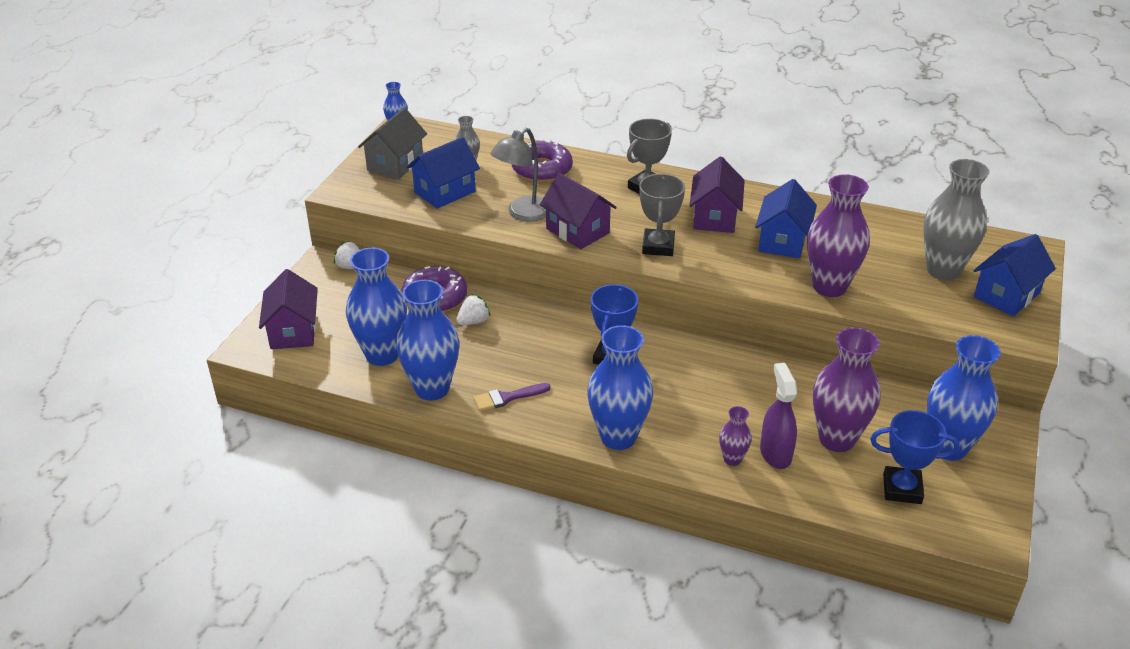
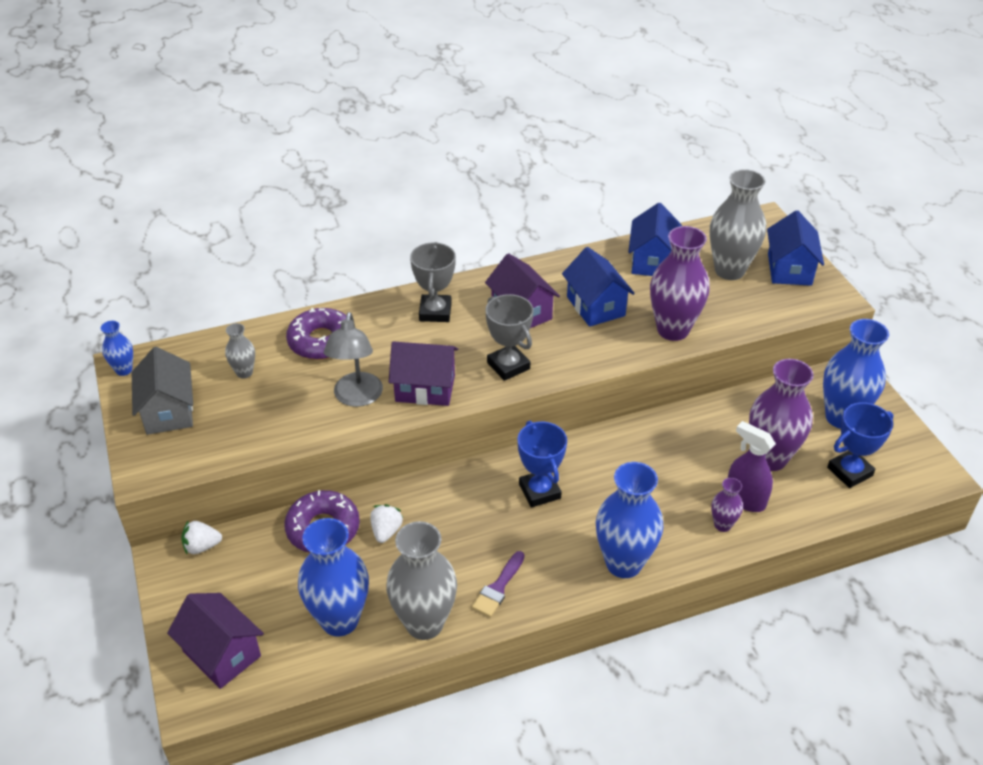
camera: 40 degrees left, 5 degrees up
blue vase [396,280,459,401] -> grey vase [386,521,457,640]
blue house [407,137,480,209] -> blue house moved to [628,203,682,276]

